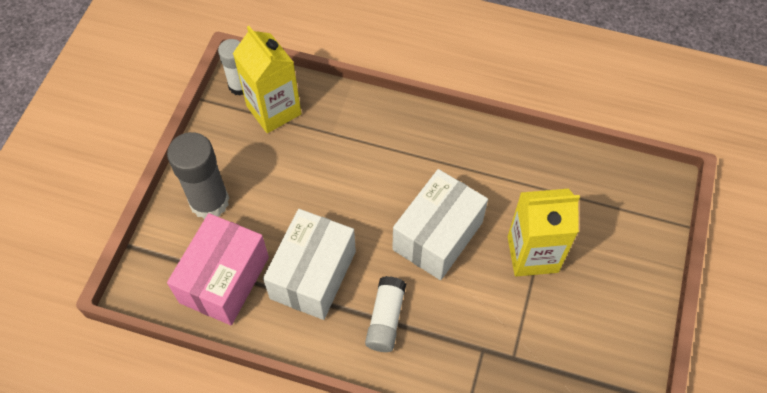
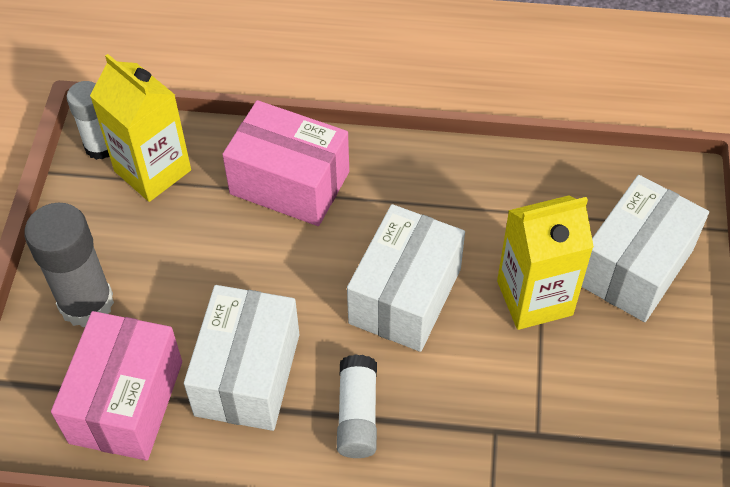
camera: 10 degrees left, 5 degrees down
none -> pink box [222,100,349,226]
none -> white box [582,175,709,322]

